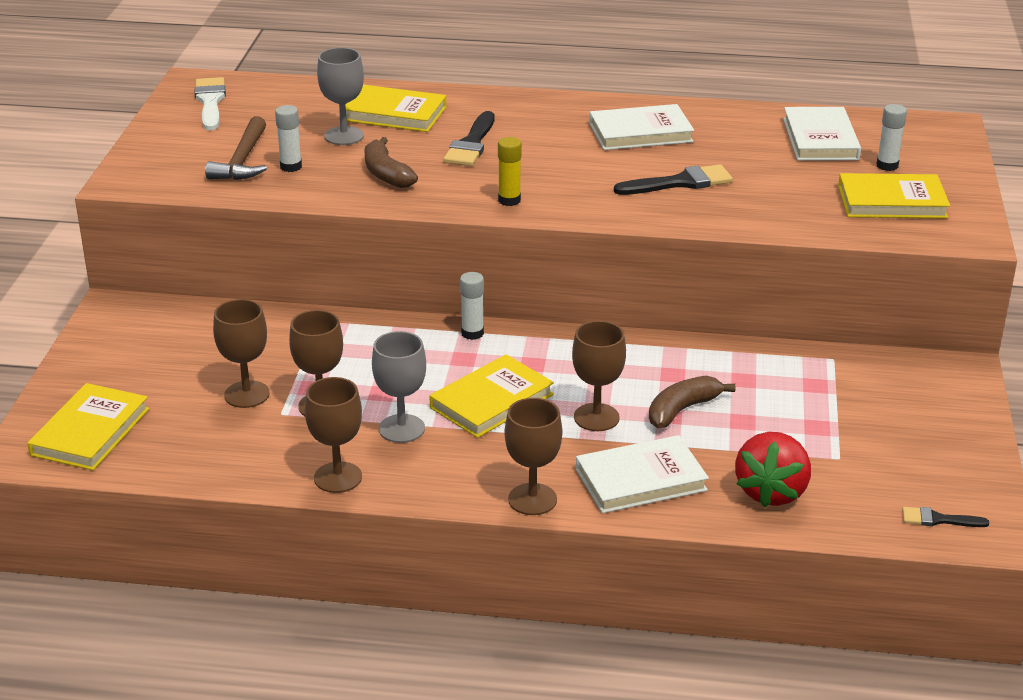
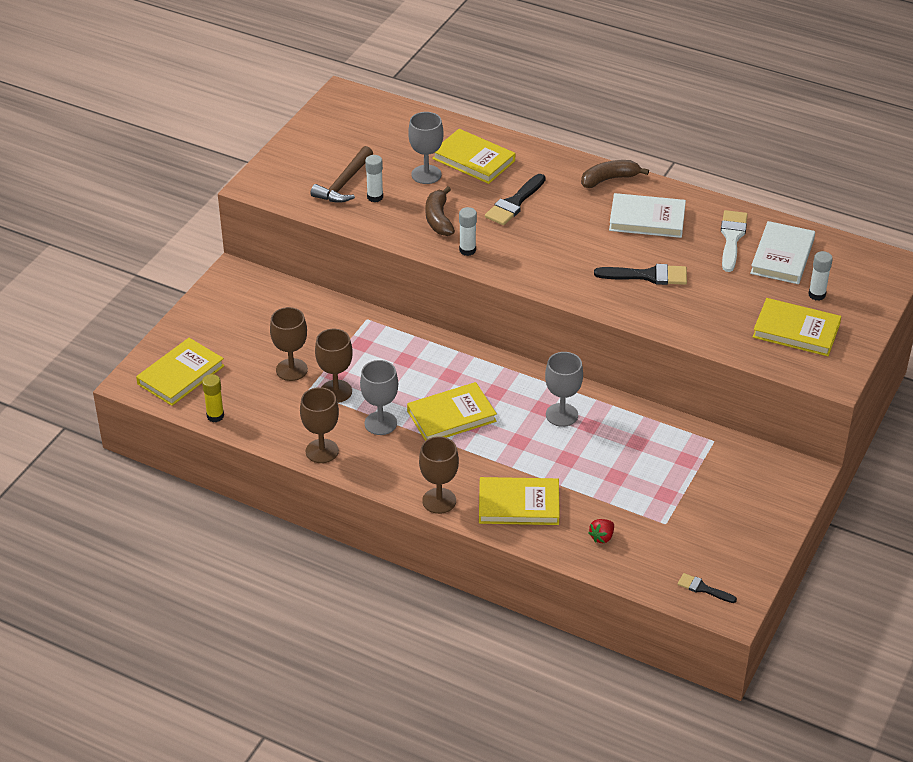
camera: 20 degrees right, 10 degrees up
white brush [195,77,226,130] -> white brush moved to [721,210,748,272]
white glue stick [460,272,484,340] -> white glue stick moved to [459,207,477,256]
yellow glue stick [498,137,522,206] -> yellow glue stick moved to [202,374,224,422]
brown goblet [572,321,626,431] -> none
white book [576,435,709,513] -> yellow book [479,477,560,525]
brown banana [649,376,735,428] -> brown banana moved to [581,160,649,188]
red strawberry [735,432,811,508] -> red strawberry [589,519,614,543], size x0.47
none -> grey goblet [545,352,583,427]

